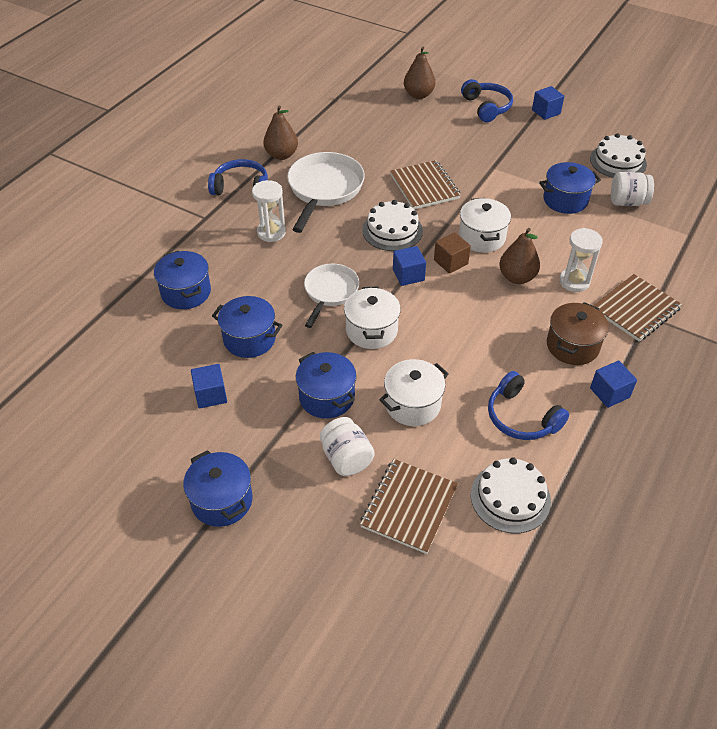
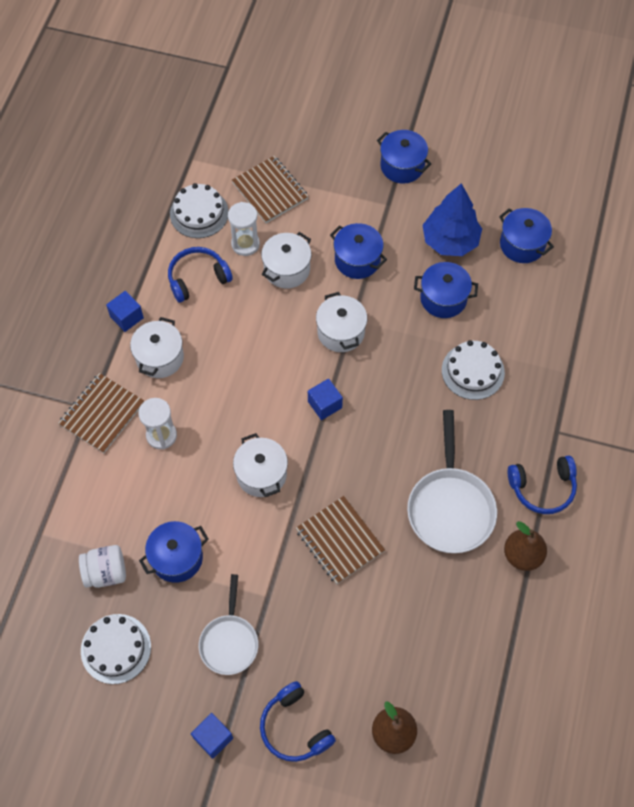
camera: 165 degrees right, 15 degrees up
blue pot [154,251,211,309] -> blue pot moved to [499,208,554,263]
blue cube [191,364,227,409] -> blue tree [423,183,482,256]
white hourglass [252,180,286,242] -> white hourglass moved to [228,202,260,256]
white pan [304,264,359,328] -> white pan moved to [199,574,258,675]
white jar [320,417,375,476] -> none
brown notebook [360,459,458,554] -> brown notebook turned 45 degrees counterclockwise [232,156,309,223]
white cake [362,200,423,251] -> white cake moved to [442,340,505,400]
brown cube [434,232,471,274] -> none
blue headphones [488,371,569,440] -> blue headphones turned 60 degrees counterclockwise [168,247,233,302]
brown pear [499,228,540,284] -> none
brown pot [547,302,609,365] -> white pot [130,317,184,378]

